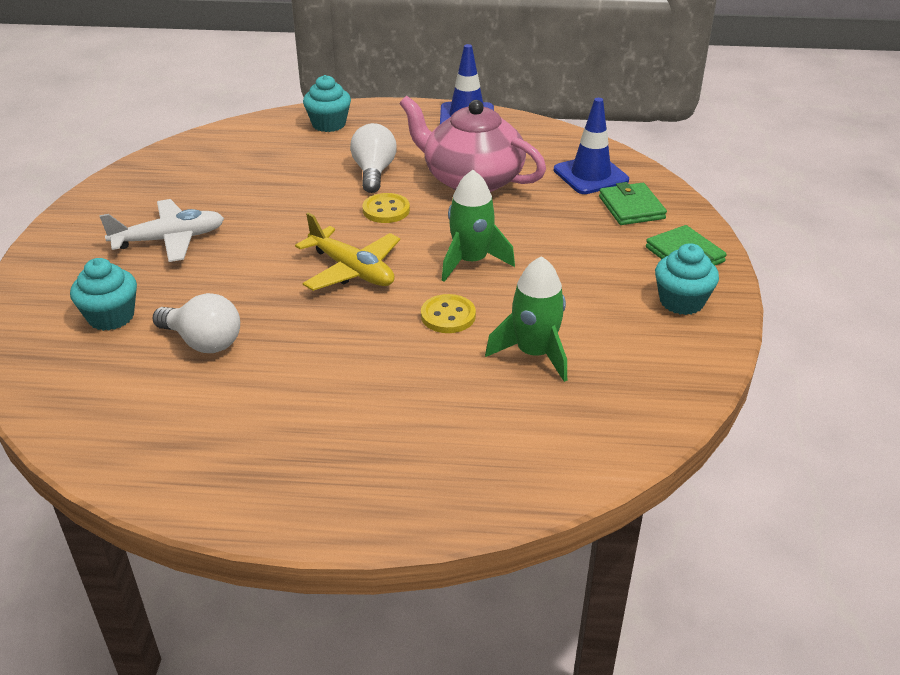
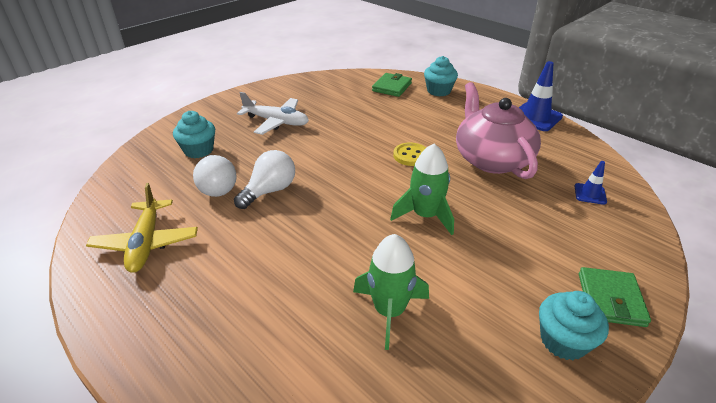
camera: 40 degrees right, 0 degrees up
yellow plane [295,212,400,291] -> yellow plane moved to [86,183,198,273]
white light bulb [350,123,397,193] -> white light bulb moved to [234,150,295,209]
yellow button [421,294,476,333] -> none
blue traffic cone [554,98,629,194] -> blue traffic cone [575,161,607,205], size x0.54
green wallet [599,182,667,225] -> green wallet moved to [372,73,412,97]

